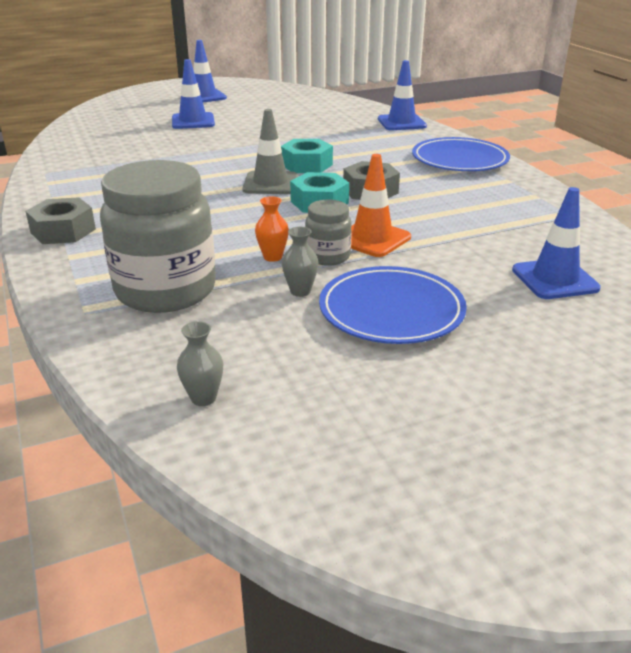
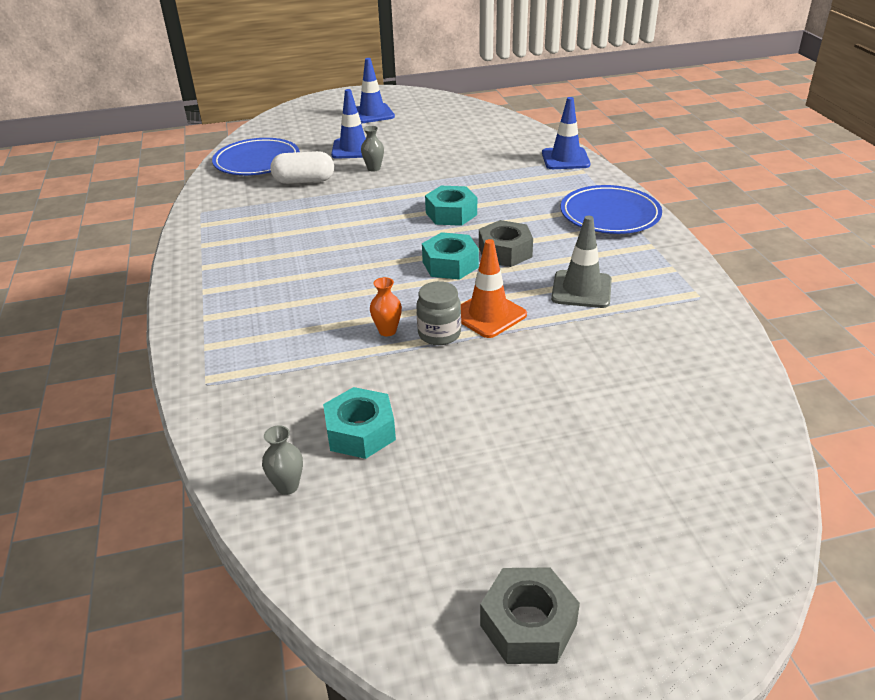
camera: 10 degrees right, 5 degrees up
grey nut [25,197,96,244] -> grey nut moved to [480,567,580,664]
grey jar [100,160,216,313] -> none
grey traffic cone [242,109,298,194] -> grey traffic cone moved to [551,216,612,308]
grey vase [282,227,319,297] -> grey vase moved to [361,126,384,172]
blue plate [319,266,467,344] -> blue plate moved to [212,138,300,175]
blue traffic cone [512,187,601,299] -> none
none -> white capsule [270,151,334,184]
none -> turquoise nut [323,387,396,459]

